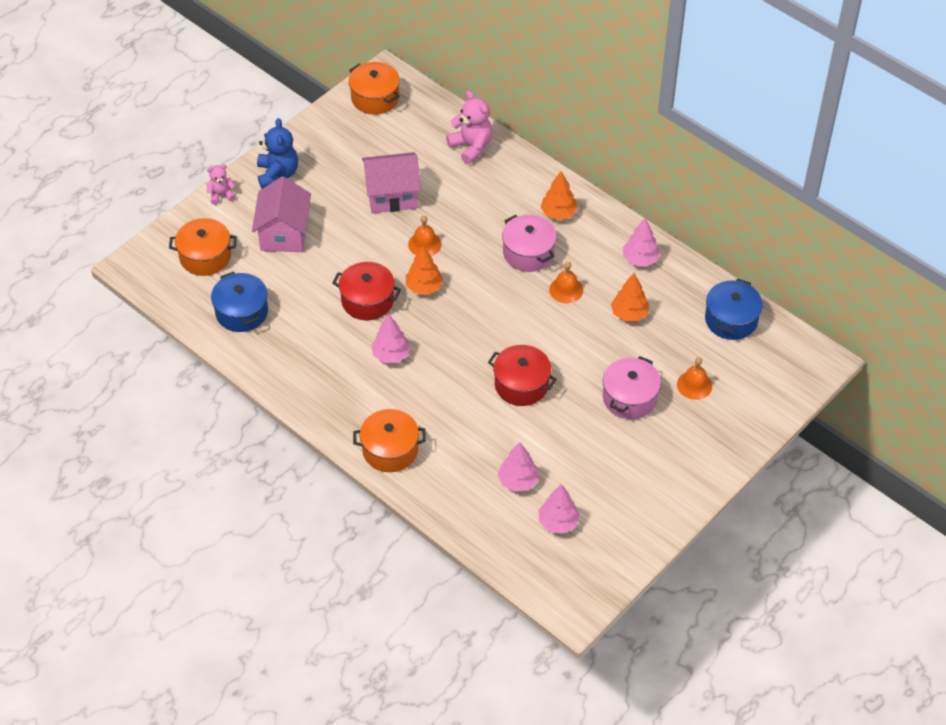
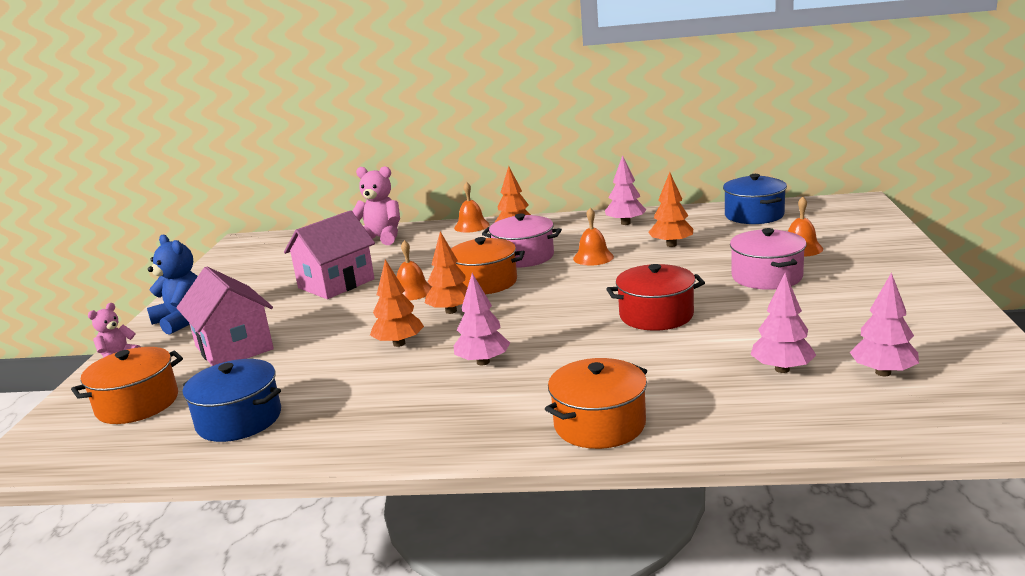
camera: 35 degrees left, 30 degrees down
red pot [333,262,401,320] -> orange tree [370,259,424,347]
orange pot [349,62,400,115] -> orange pot moved to [451,237,525,294]
none -> orange bell [454,182,489,233]

